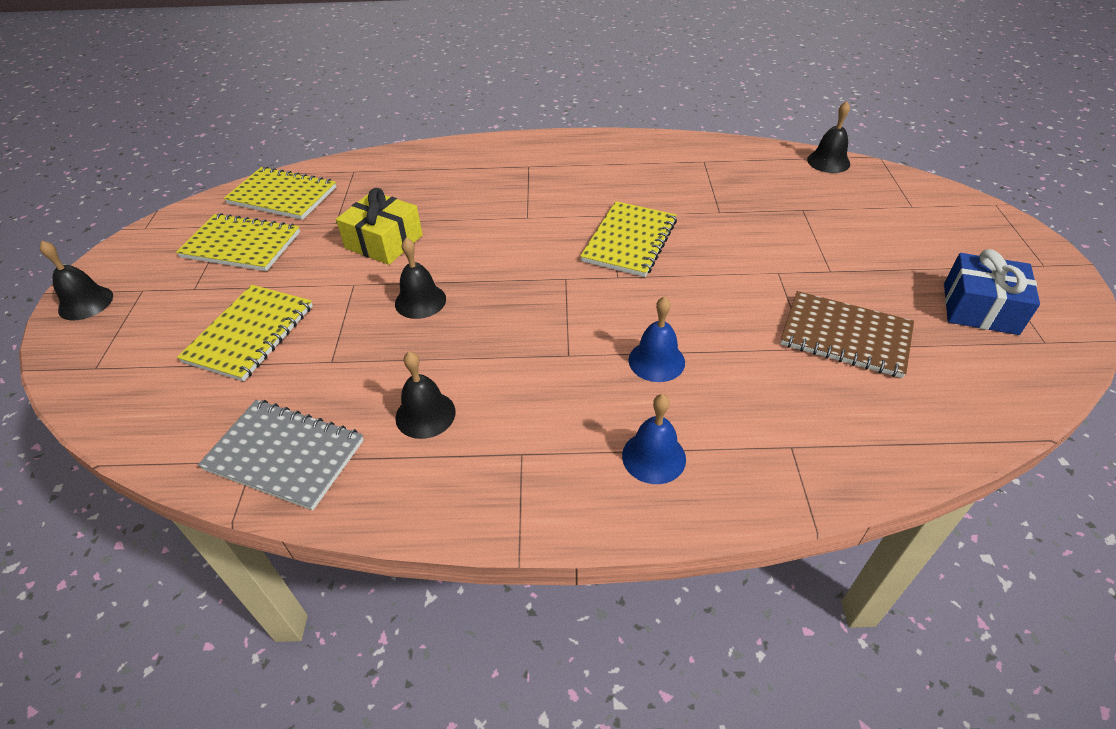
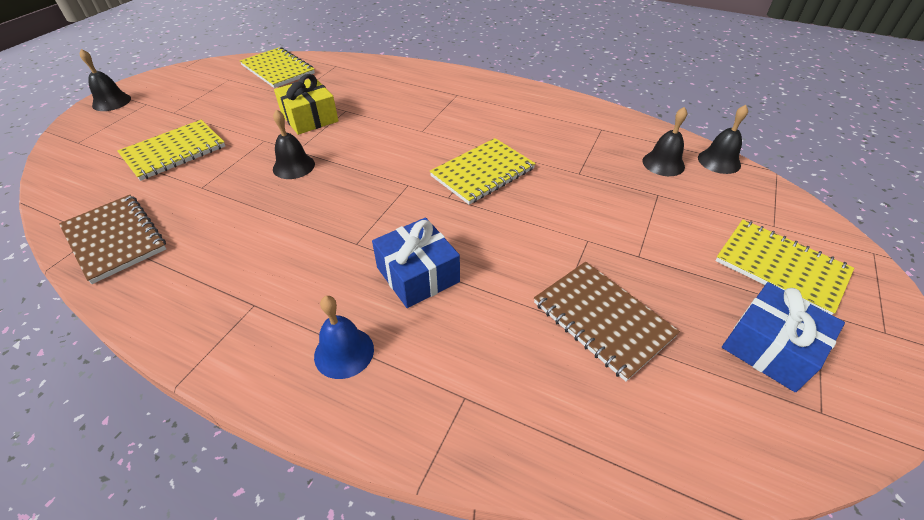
camera: 25 degrees right, 0 degrees up
yellow notebook [176,213,300,271] -> yellow notebook moved to [715,220,854,315]
grey notebook [198,400,364,511] -> brown notebook [59,195,166,284]
black bell [395,351,456,439] -> black bell moved to [642,107,687,176]
blue bell [628,296,685,382] -> blue gift [372,217,460,308]

